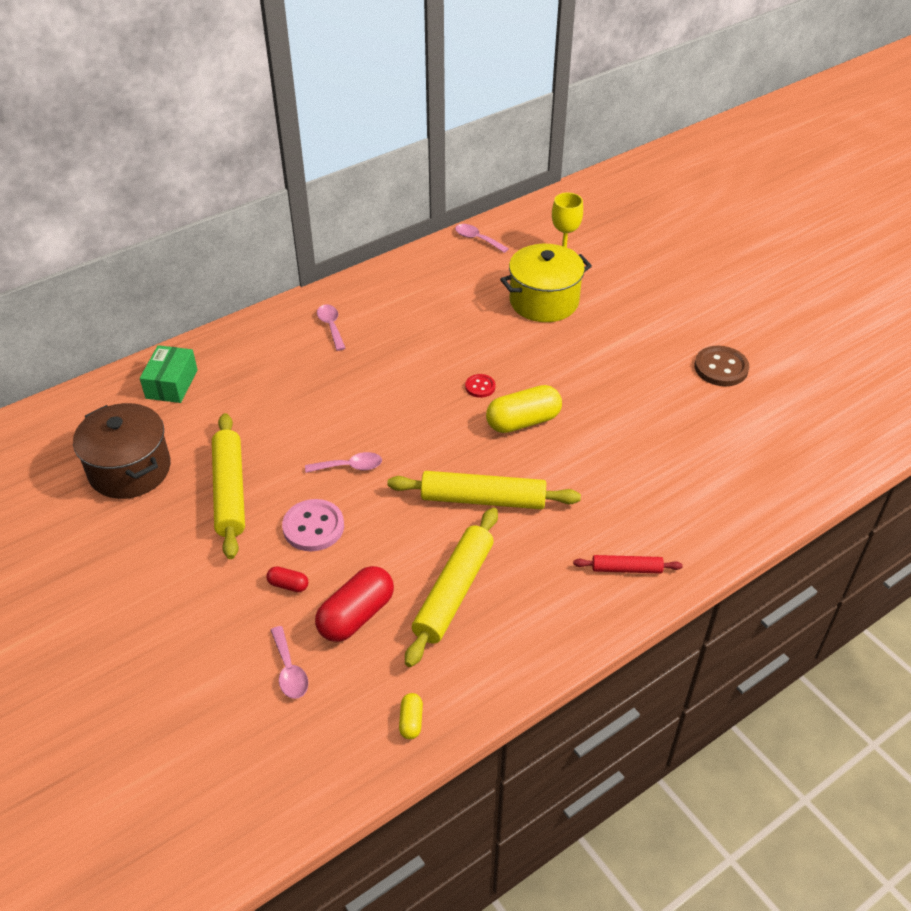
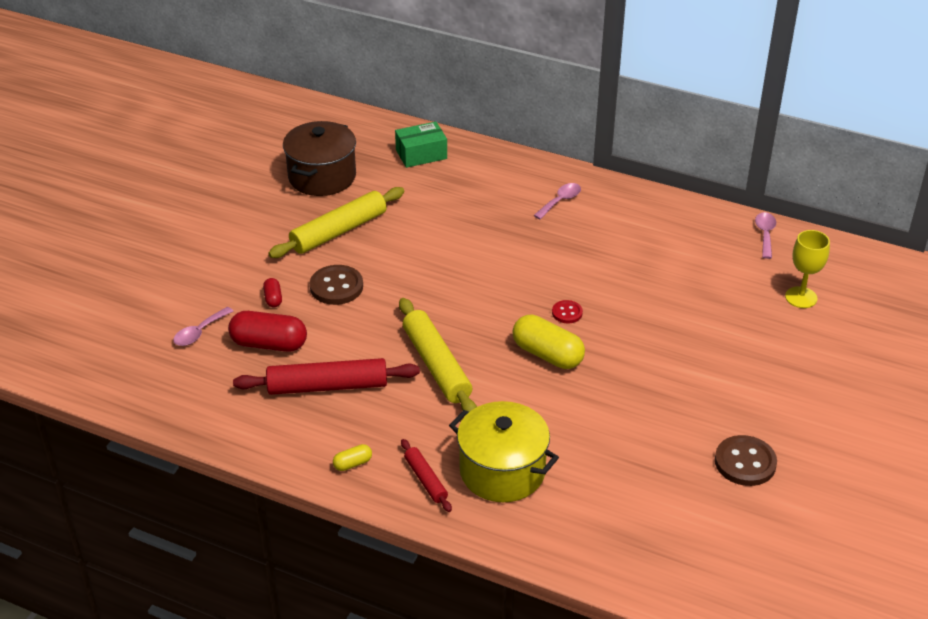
camera: 60 degrees right, 5 degrees down
pink button [282,499,344,551] -> brown button [310,265,363,305]
pink spoon [305,452,382,473] -> none
yellow capsule [399,693,423,739] -> yellow capsule moved to [333,444,372,471]
yellow rolling pin [405,508,498,667] -> red rolling pin [233,358,420,395]
yellow pot [500,244,592,322] -> yellow pot moved to [449,401,559,502]

